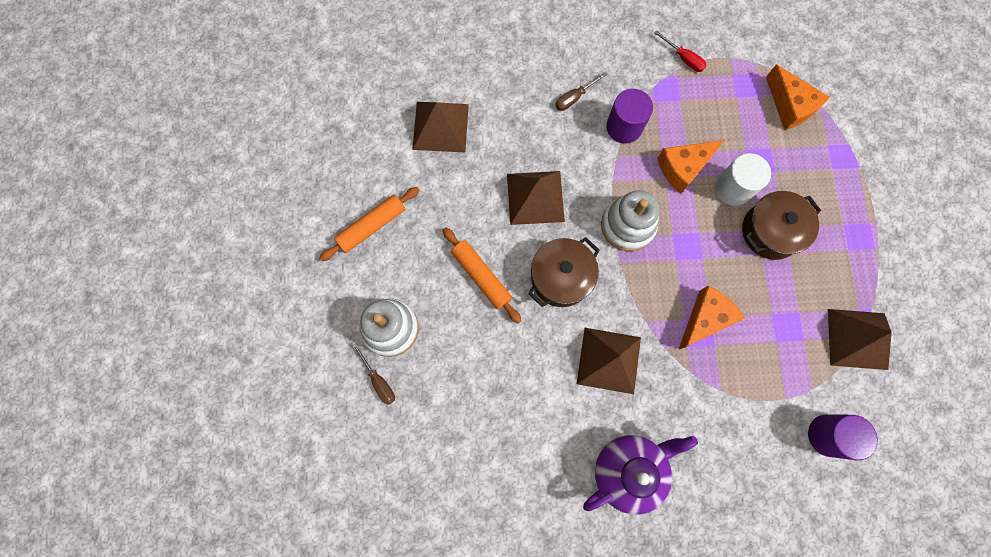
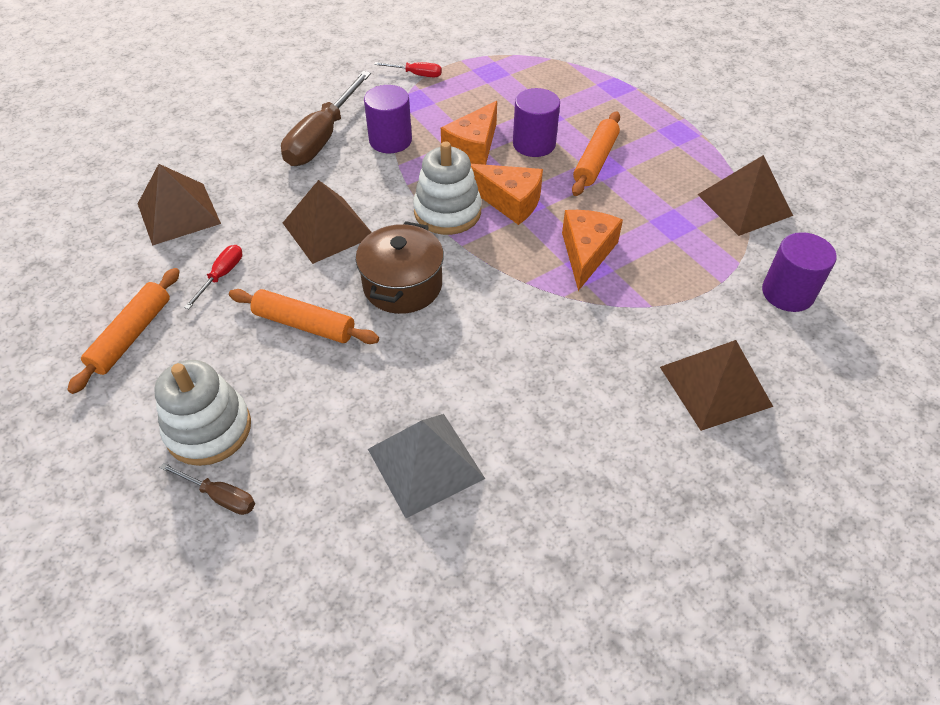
camera: 30 degrees left, 25 degrees down
brown screwdriver [555,71,608,111] -> brown screwdriver [281,71,371,166], size x2.10
brown pyramid [577,328,641,394] -> brown pyramid moved to [660,340,773,431]
purple teapot [583,435,698,515] -> none
white cylinder [715,153,771,206] -> purple cylinder [513,88,560,157]
brown pot [742,191,821,260] -> orange rolling pin [572,111,620,196]
orange cheese [766,64,830,130] -> orange cheese moved to [471,164,543,225]
none -> red screwdriver [184,245,242,309]
none -> grey pyramid [368,414,485,518]

